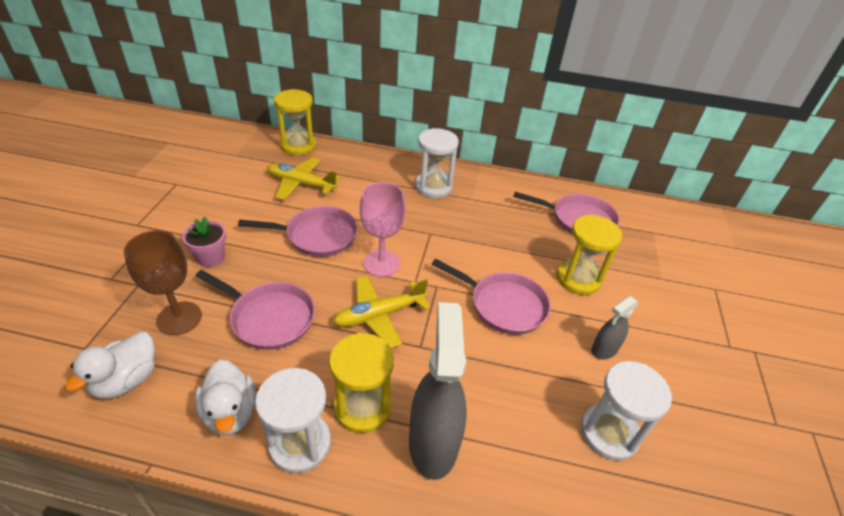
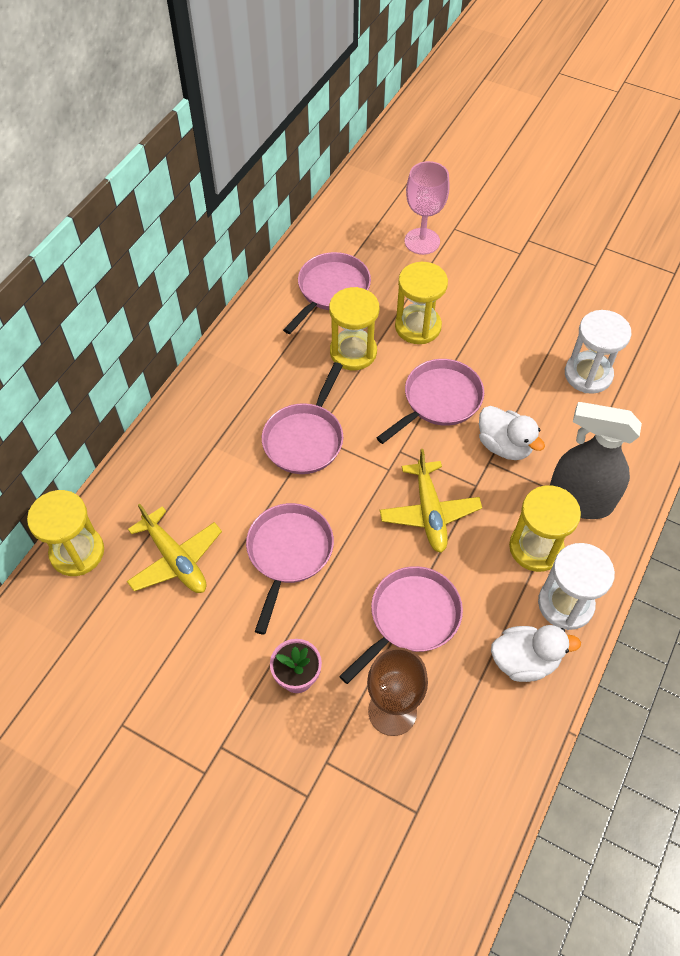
camera: 70 degrees left, 15 degrees up
white duck [65,332,155,399] -> white duck moved to [479,406,545,460]
yellow plane [267,157,341,200] -> yellow plane turned 75 degrees counterclockwise [127,504,222,593]
pink goblet [360,182,406,277] -> pink goblet moved to [404,161,450,255]
white hourglass [415,128,459,198] -> none
grey spray bottle [591,296,639,359] -> none
none -> pink pan [262,362,343,474]
none -> yellow hourglass [329,287,379,370]

